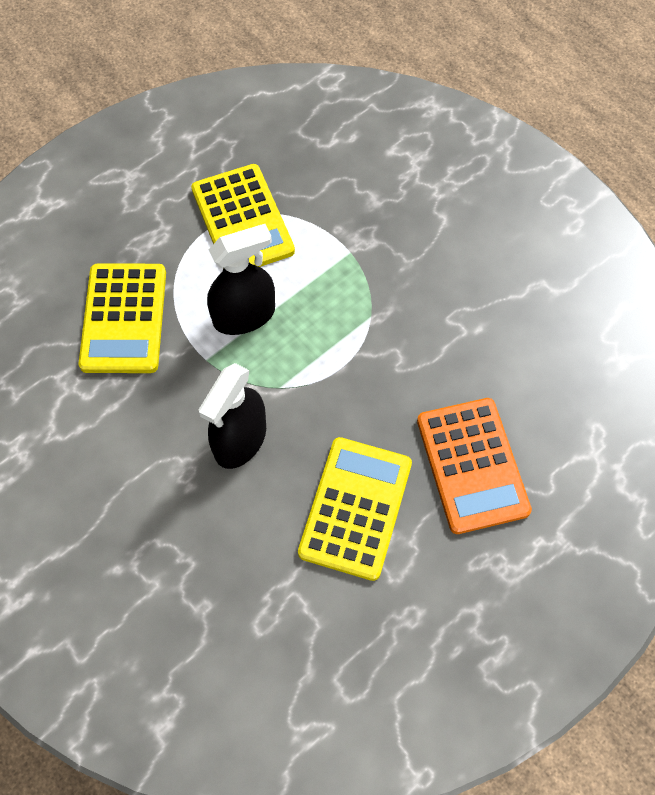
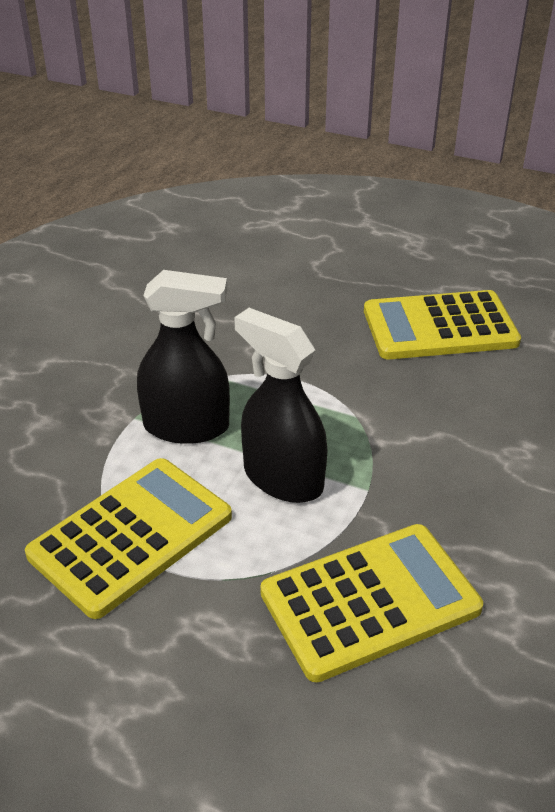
camera: 115 degrees left, 25 degrees down
black spray bottle [199,363,266,469] -> black spray bottle moved to [137,270,230,444]
orange calculator [417,398,532,534] -> none

